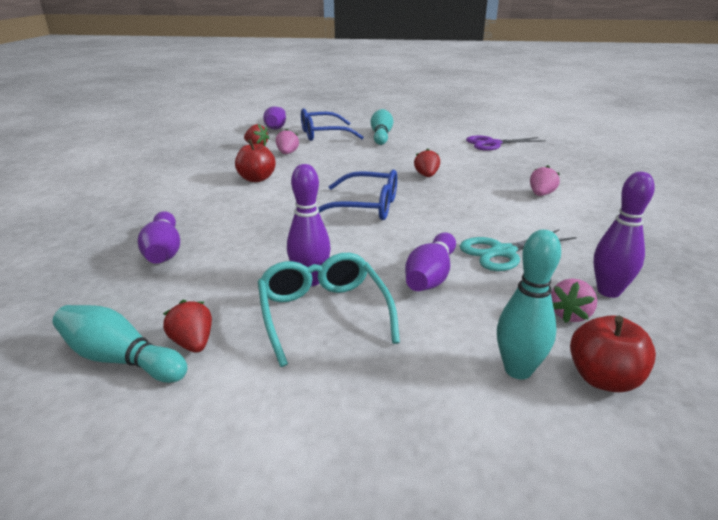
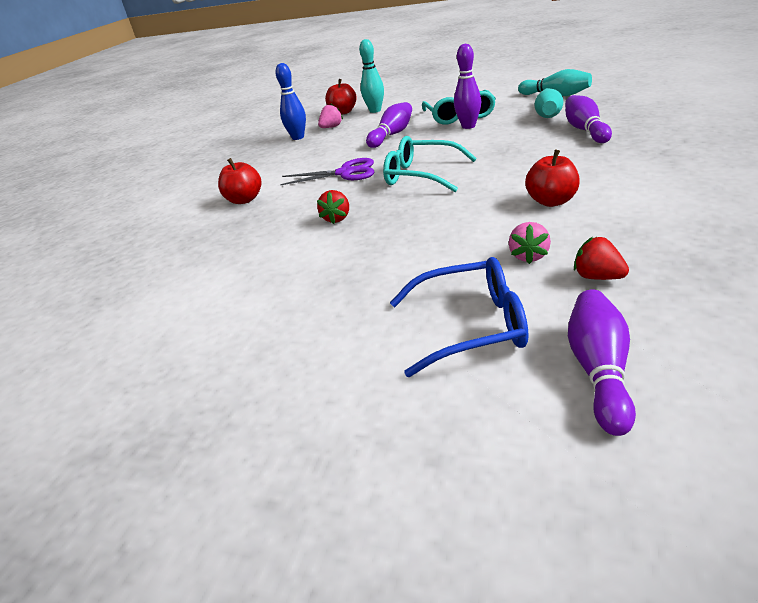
camera: 165 degrees left, 5 degrees up
red strawberry [163,300,212,353] -> none
blue glasses [318,169,397,220] -> turquoise glasses [383,136,477,192]
turquoise bowling pin [371,109,393,145] -> turquoise bowling pin moved to [535,88,563,118]
turquoise scissors [460,229,577,271] -> none
purple scissors [466,136,546,151] -> purple scissors moved to [280,158,374,185]
pink strawberry [530,165,560,196] -> red apple [218,158,262,204]
purple bowling pin [593,172,655,298] -> blue bowling pin [275,63,306,140]

